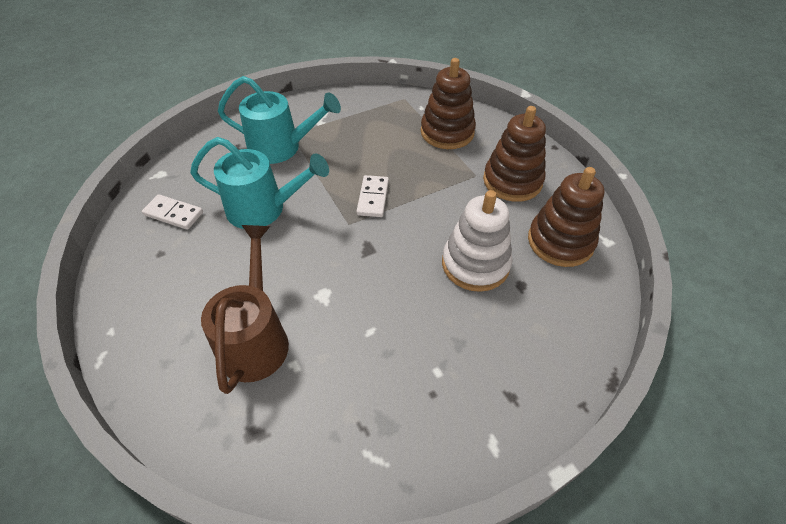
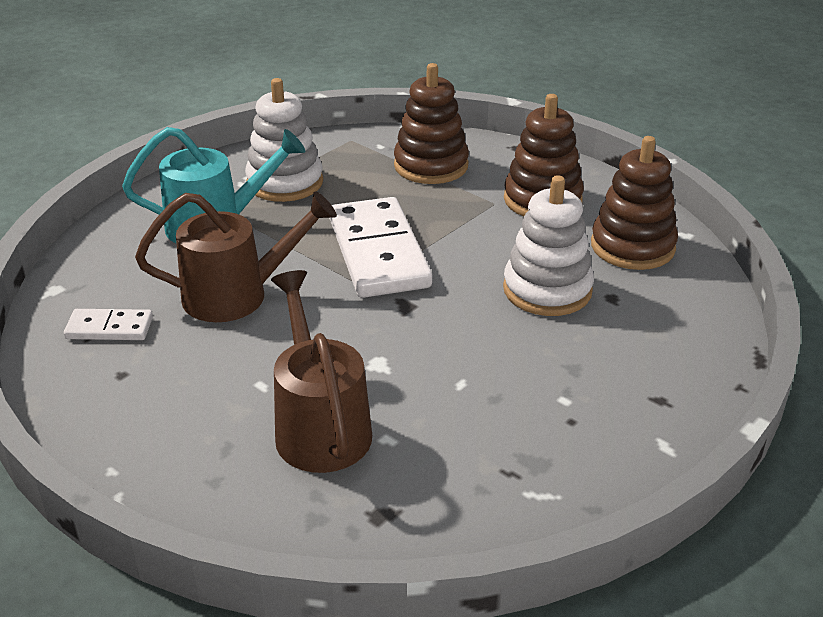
camera: 20 degrees left, 15 degrees down
turquoise watering can [190,137,329,229] -> brown watering can [135,191,337,322]
white domino [356,175,389,217] -> white domino [329,197,432,298], size x2.03
none -> white stacking toy [245,78,323,202]

